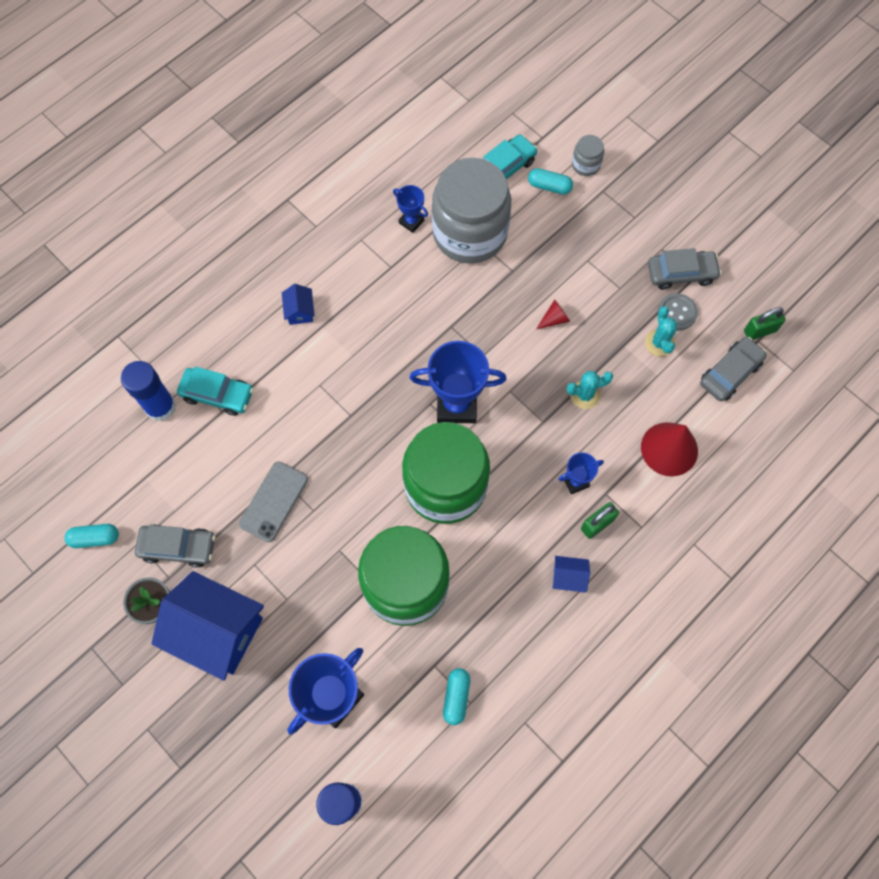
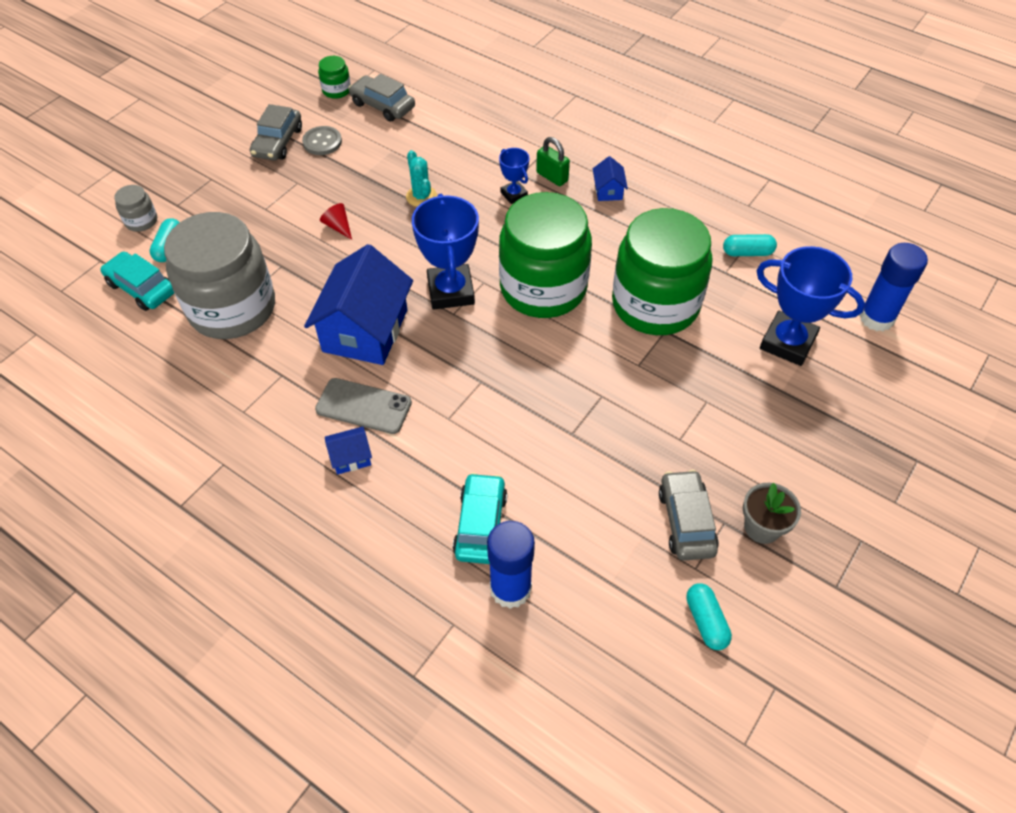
camera: 100 degrees left, 15 degrees down
blue house [151,571,264,681] -> blue house moved to [304,244,413,365]
grey phone [239,462,308,542] -> grey phone moved to [315,378,412,434]
blue trophy [393,185,428,233] -> none
red cone [641,422,698,476] -> none
turquoise cactus [645,306,677,356] -> none
grey car [648,248,722,290] -> grey car turned 150 degrees counterclockwise [250,104,302,160]
green padlock [744,307,786,340] -> green jar [318,56,351,99]

